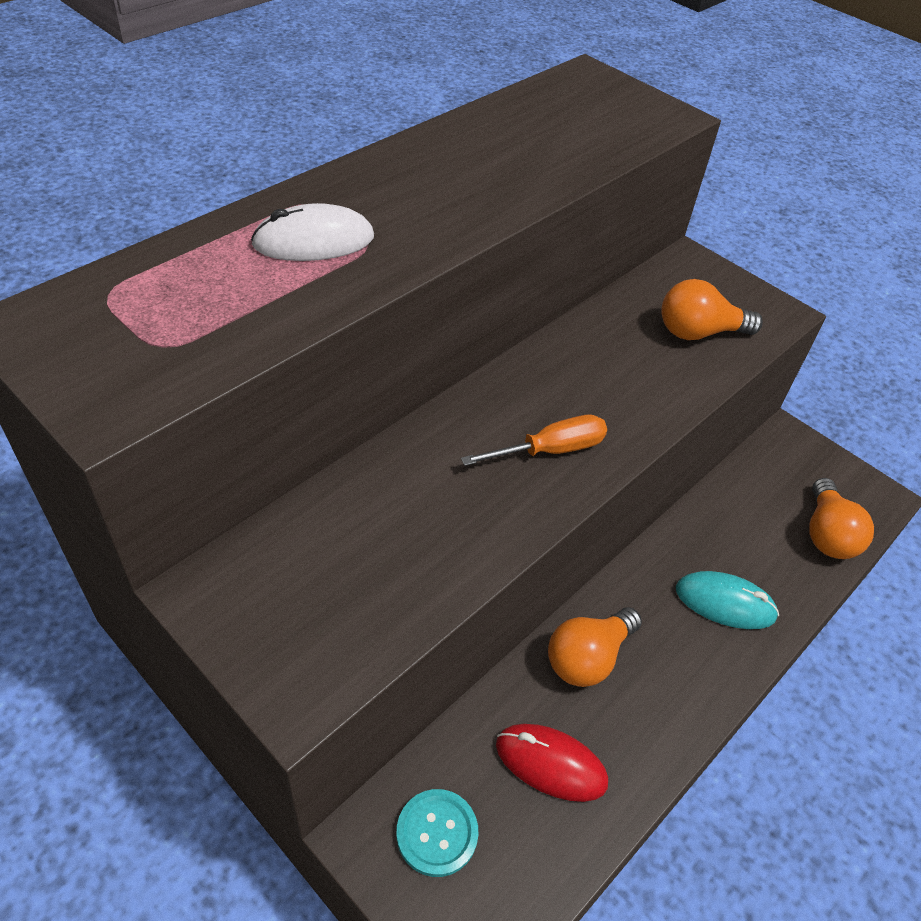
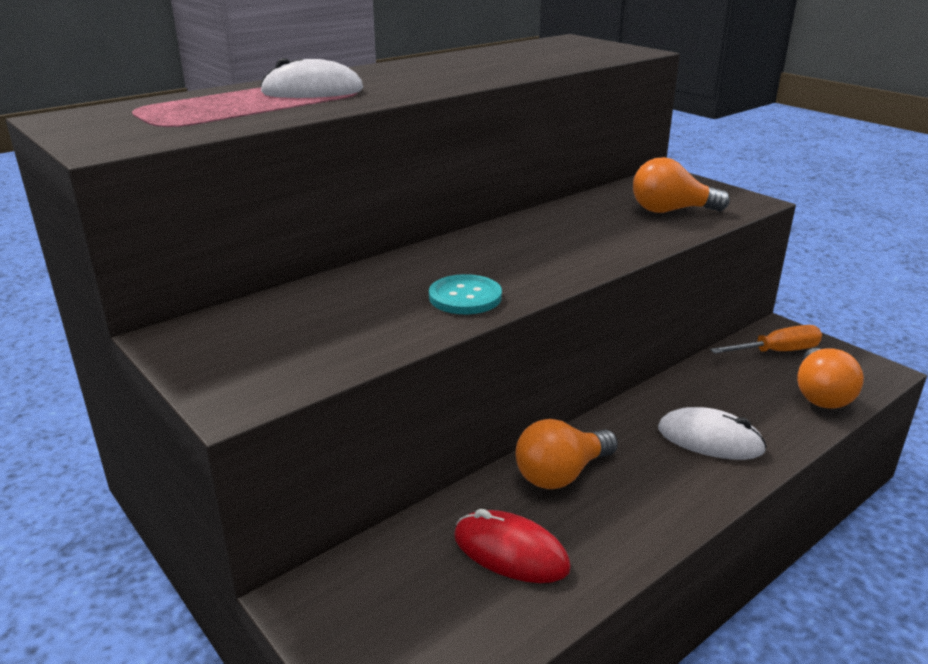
camera: 10 degrees right, 20 degrees down
turquoise button [396,789,478,877] -> turquoise button moved to [429,274,502,314]
orange screwdriver [461,414,607,466] -> orange screwdriver moved to [710,325,822,354]
turquoise mouse [676,571,779,629] -> white mouse [658,407,767,460]

